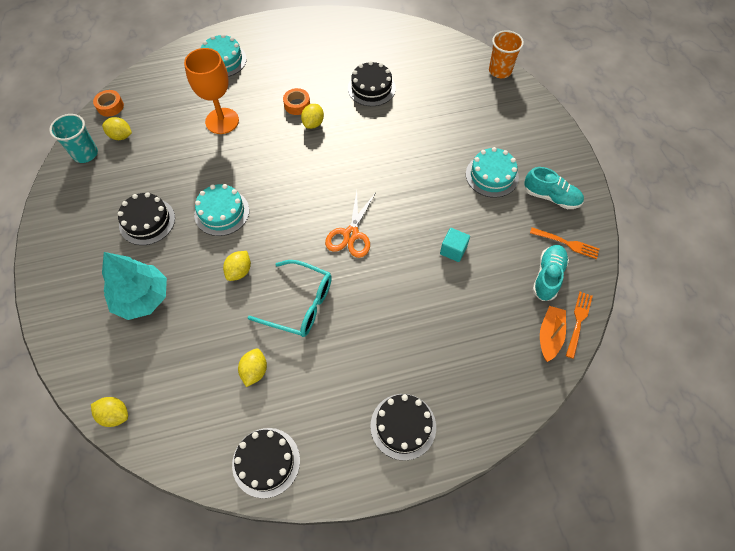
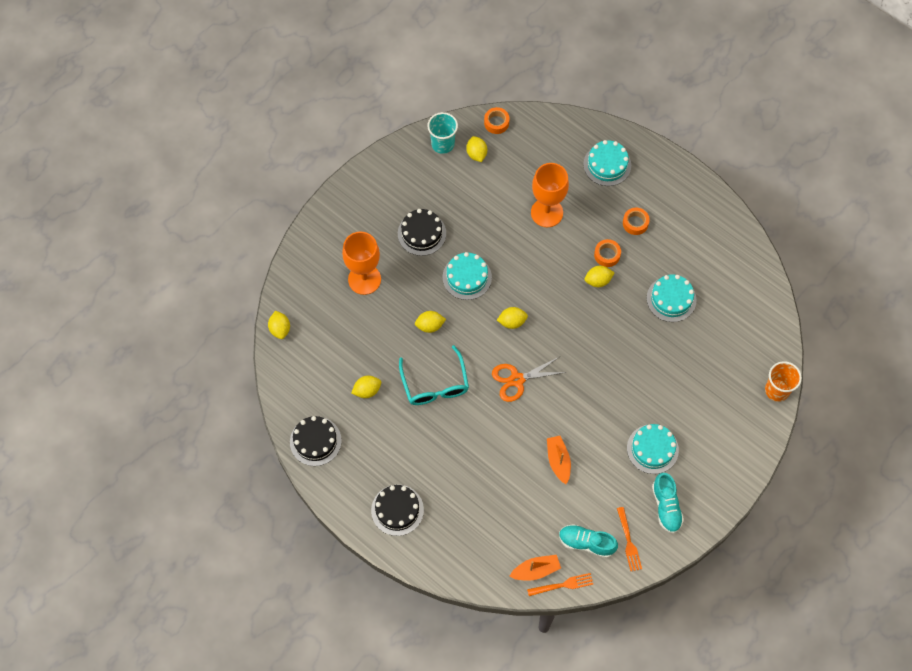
camera: 55 degrees right, 5 degrees up
turquoise tree [102,252,167,320] -> orange goblet [342,232,381,295]
black cake [348,61,396,106] -> turquoise cake [647,274,696,322]
turquoise cube [440,228,470,262] -> orange boat [547,436,571,484]
turquoise shoe [533,245,569,301] -> turquoise shoe turned 150 degrees counterclockwise [559,524,618,558]
none -> yellow lemon [497,307,528,329]
none -> orange tape [623,208,650,235]

